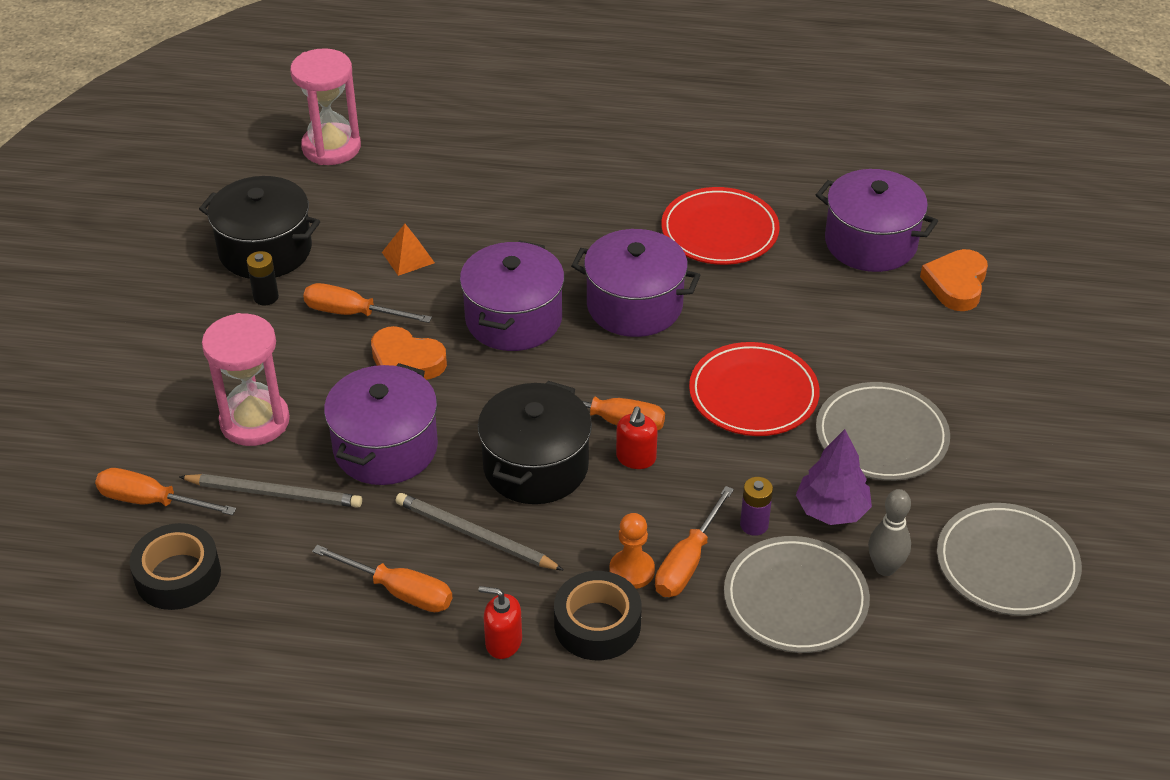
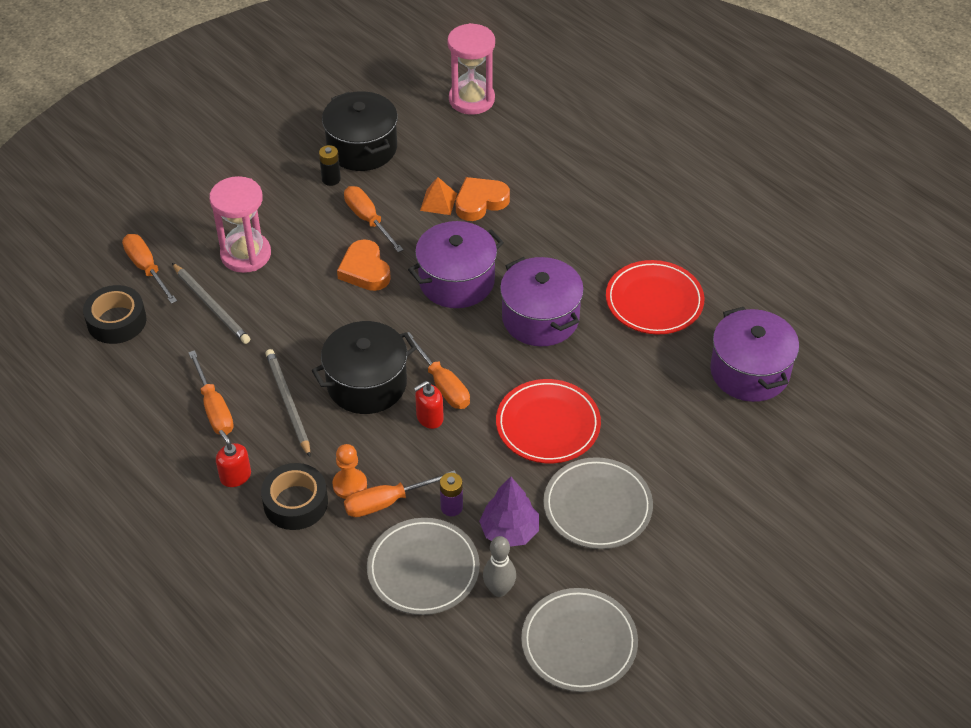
camera: 40 degrees right, 5 degrees up
purple pot [324,363,438,485] -> none
orange heart [920,249,988,311] -> orange heart moved to [456,177,510,221]

